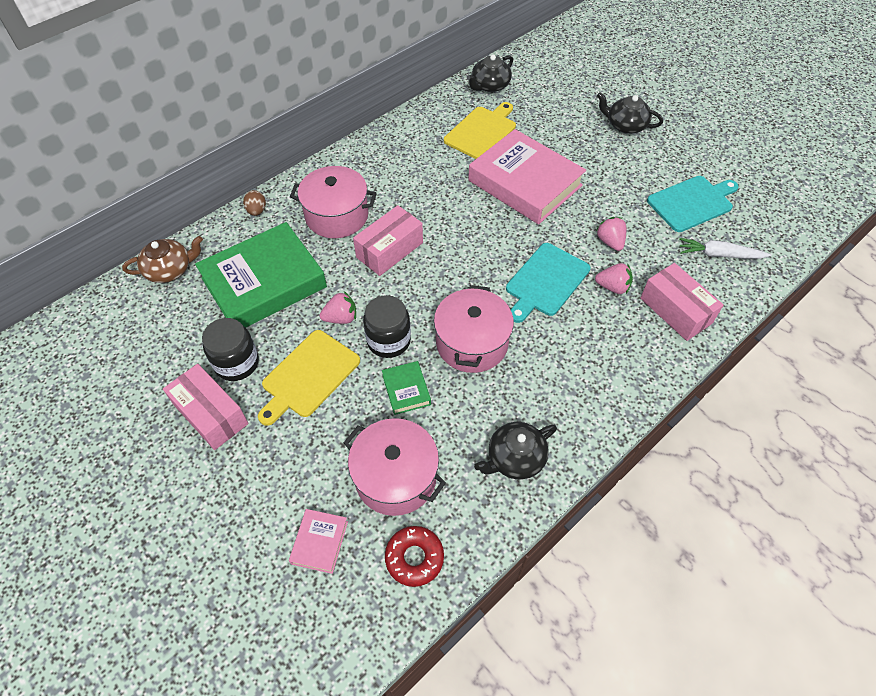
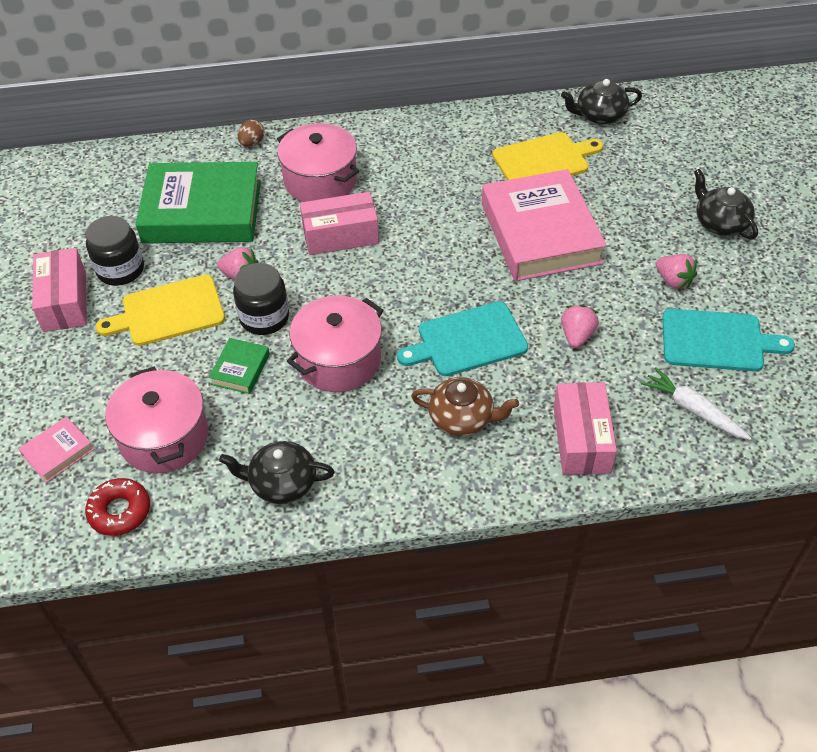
camera: 35 degrees right, 5 degrees down
brown teapot [122,236,203,283] -> brown teapot moved to [411,377,519,436]
pink strawberry [595,263,633,294] -> pink strawberry moved to [656,254,697,289]

